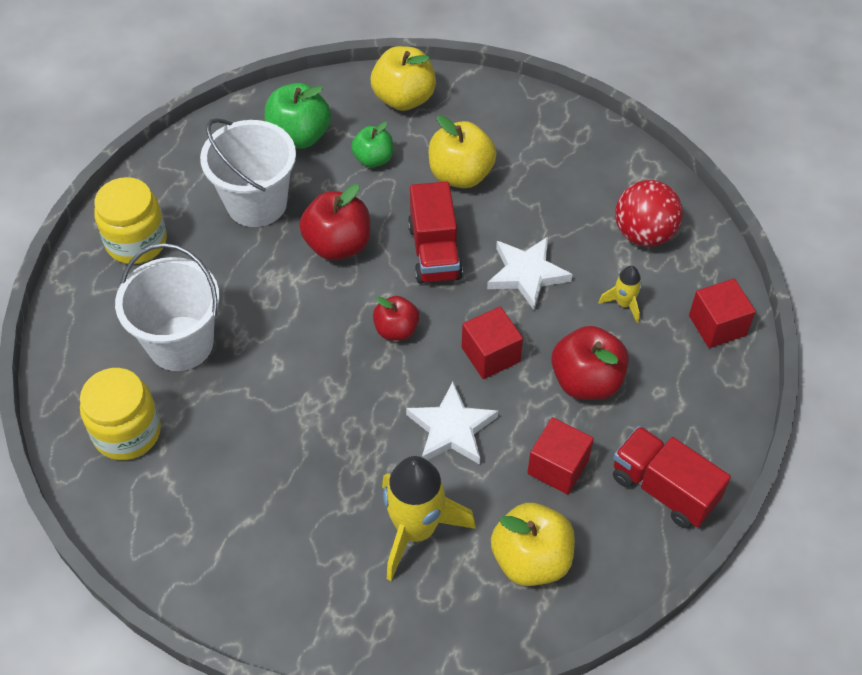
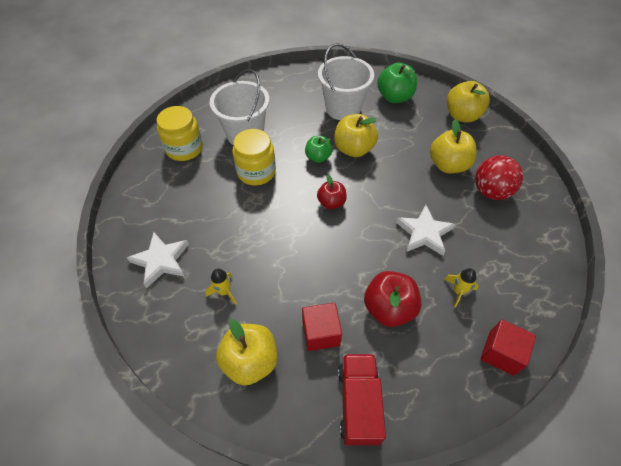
camera: 50 degrees right, 0 degrees up
yellow jar [94,177,167,264] -> yellow jar moved to [232,129,276,186]
red apple [299,184,370,260] -> yellow apple [334,114,378,157]
green apple [351,122,393,167] -> green apple moved to [305,136,332,163]
yellow rocket [382,456,476,581] -> yellow rocket [205,269,237,305], size x0.48
white star [406,382,498,465] -> white star moved to [127,232,189,288]
red truck [408,181,463,284] -> none
red cube [462,307,523,379] -> none
red ball [615,180,683,247] -> red ball moved to [475,155,523,200]

